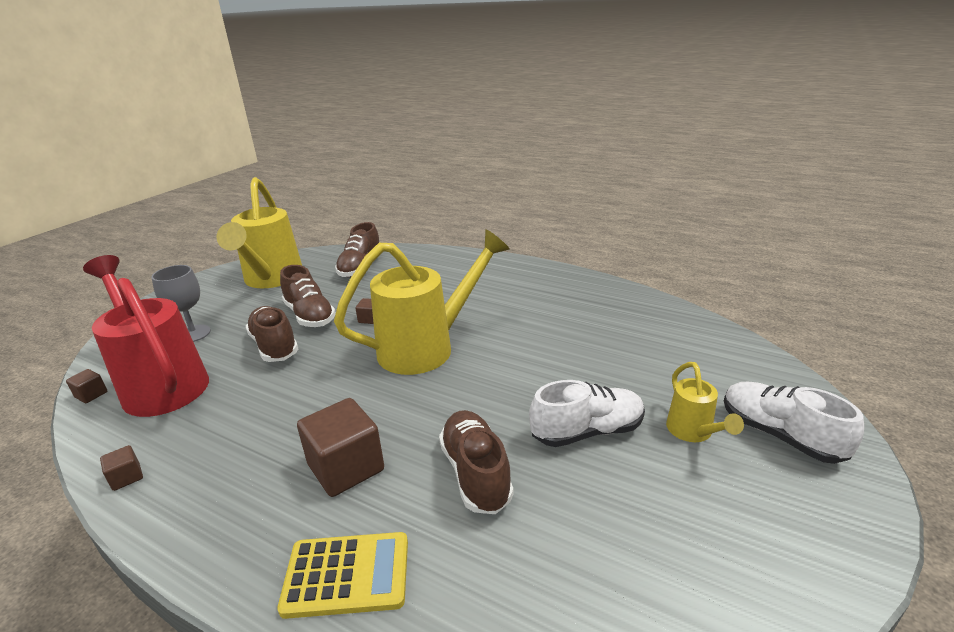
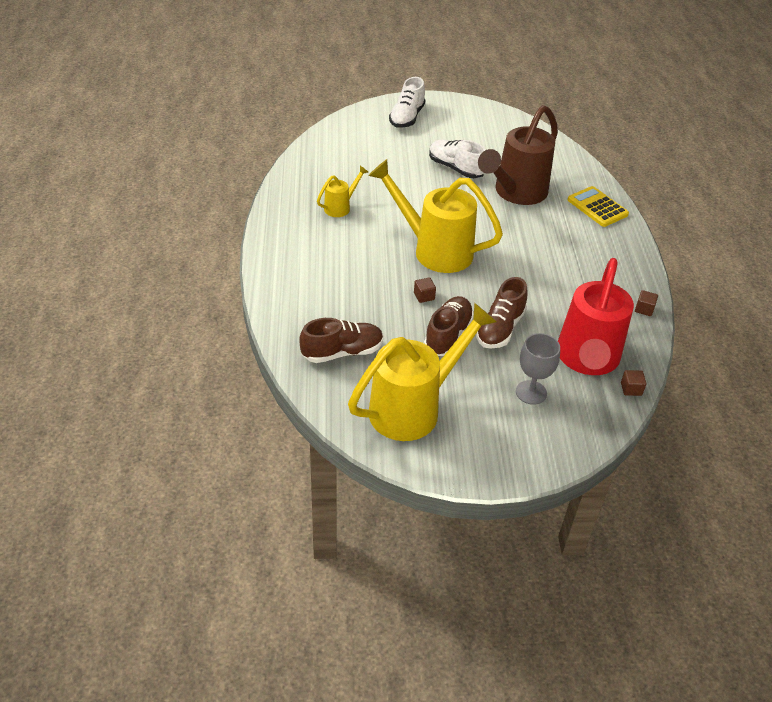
camera: 125 degrees left, 15 degrees up
brown cube [297,398,384,497] -> none
brown shoe [439,410,513,514] -> brown watering can [478,105,558,205]
yellow watering can [666,362,744,442] -> yellow watering can moved to [317,166,368,217]

